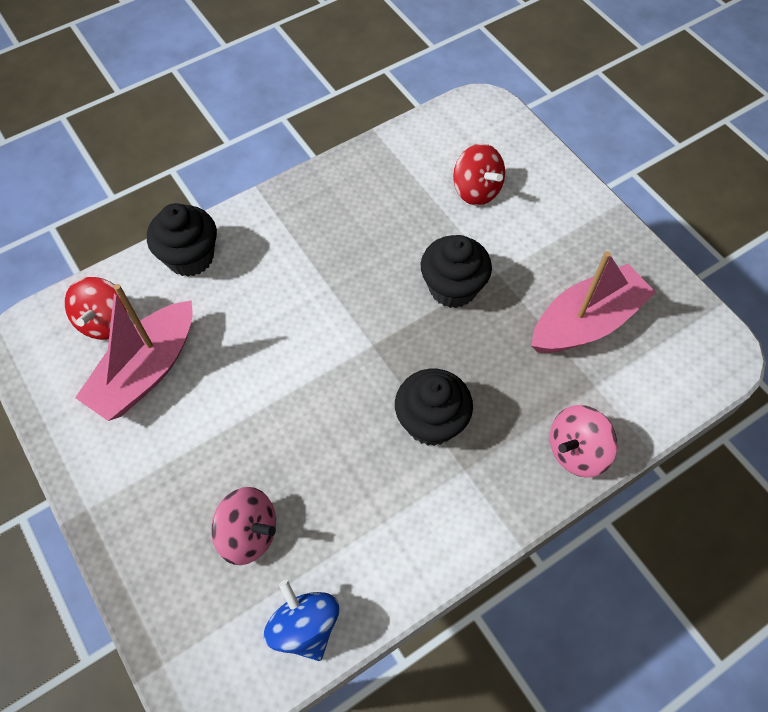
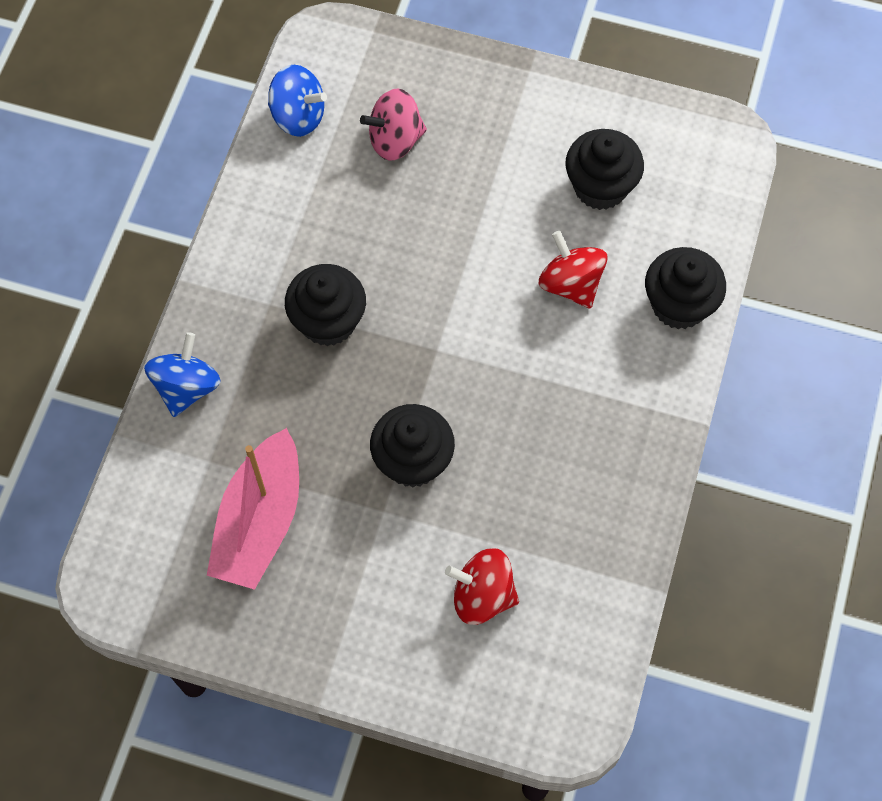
camera: 140 degrees right, 5 degrees up
red spinning top [65,277,130,340] -> red spinning top moved to [539,231,608,309]
pink boat [75,284,193,421] -> black cupcake [565,129,644,210]
pink spinning top [550,405,617,477] -> blue spinning top [144,332,220,417]

